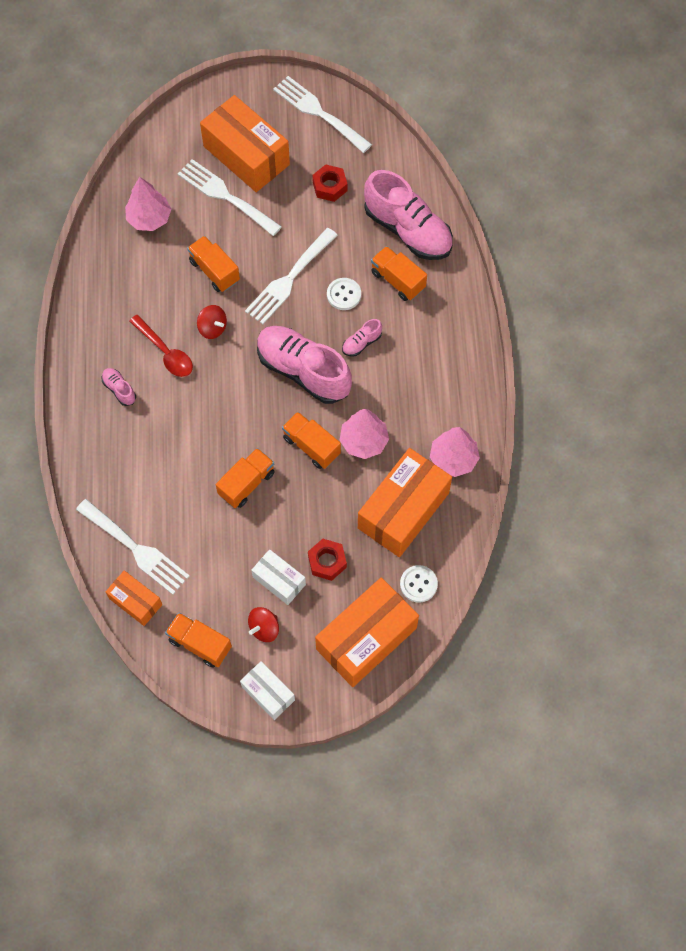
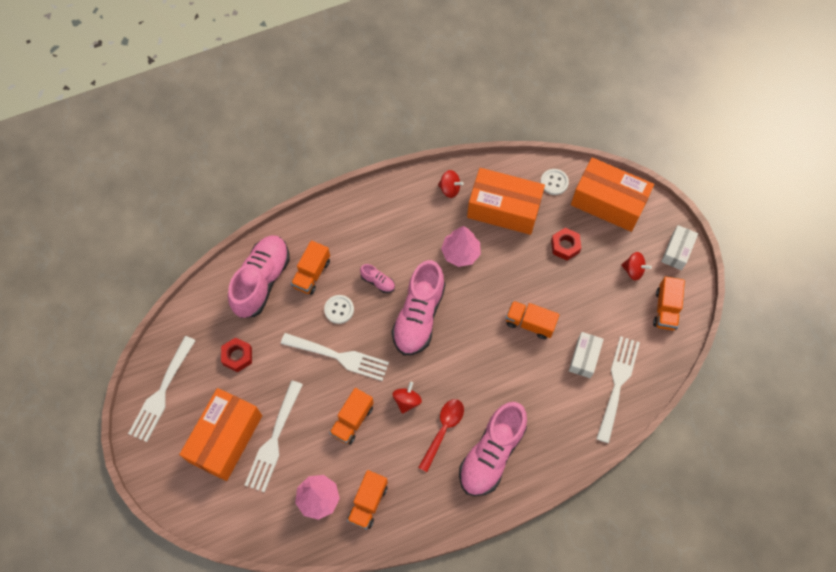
camera: 110 degrees left, 0 degrees up
pink shoe [102,368,136,406] -> pink shoe [459,402,527,496], size x2.35
orange box [106,571,162,626] -> none
white box [251,549,306,605] -> white box moved to [569,332,604,378]
orange truck [282,412,341,469] -> orange truck moved to [347,470,388,529]
pink tree [430,427,480,477] -> red spinning top [438,170,464,198]

